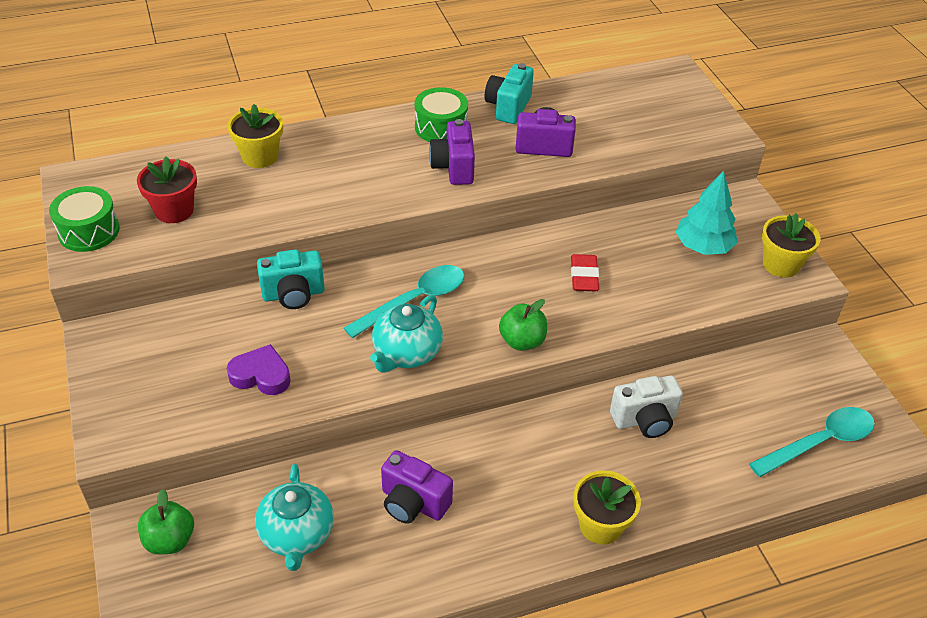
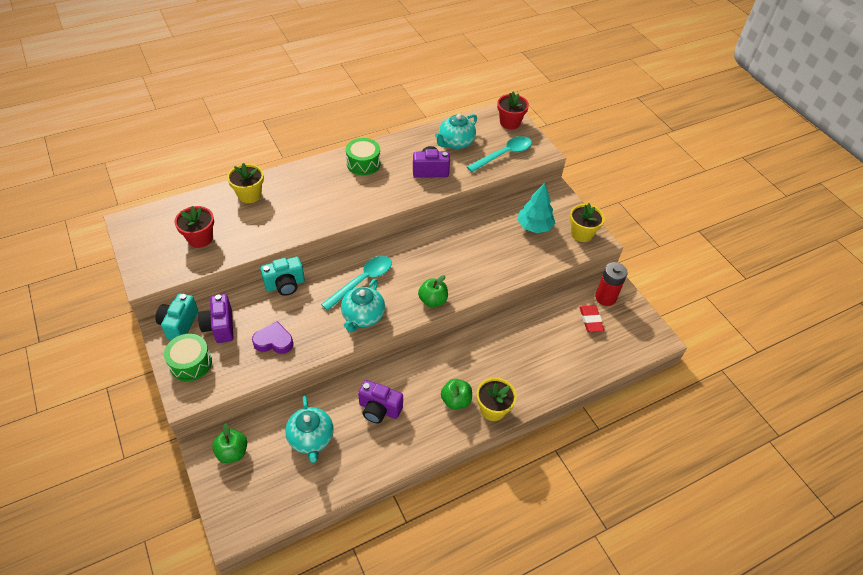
camera: 10 degrees left, 5 degrees up
green drum [49,186,120,252] -> green drum moved to [164,334,212,381]
purple camera [429,119,475,185] -> purple camera moved to [198,294,233,343]
turquoise camera [485,63,534,124] -> turquoise camera moved to [155,293,198,341]
red eraser [571,254,599,291] -> red eraser moved to [580,305,604,332]
white camera [610,375,683,438] -> none
turquoise spoon [749,407,875,477] -> turquoise spoon moved to [467,136,532,172]
none -> turquoise teapot [435,114,477,149]
none -> green apple [441,379,472,410]
none -> red flower pot [497,92,529,129]
none -> red battery [595,262,628,306]

